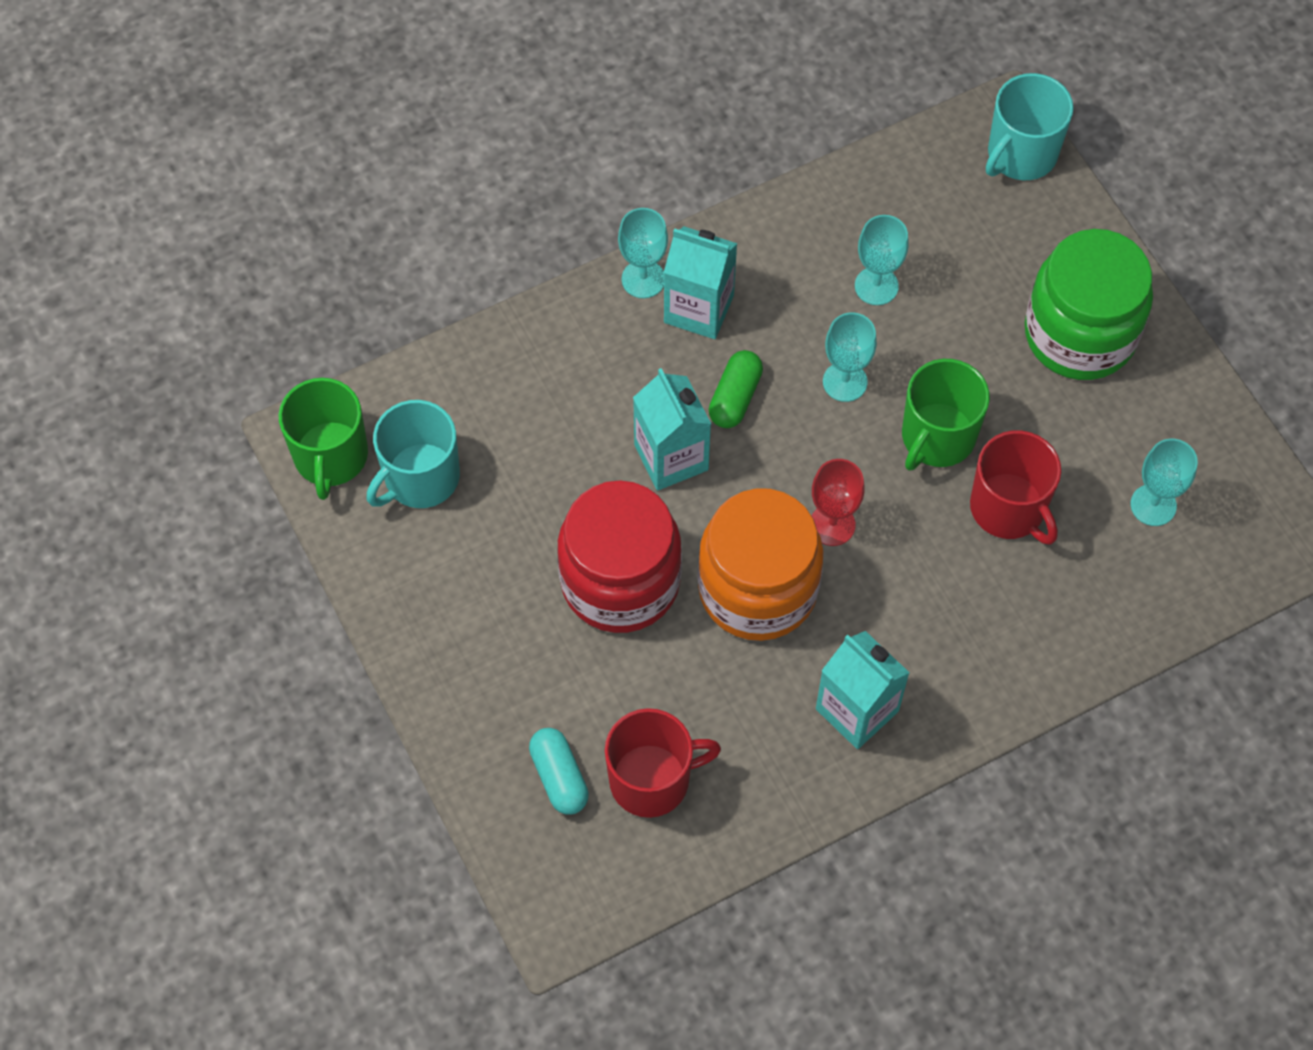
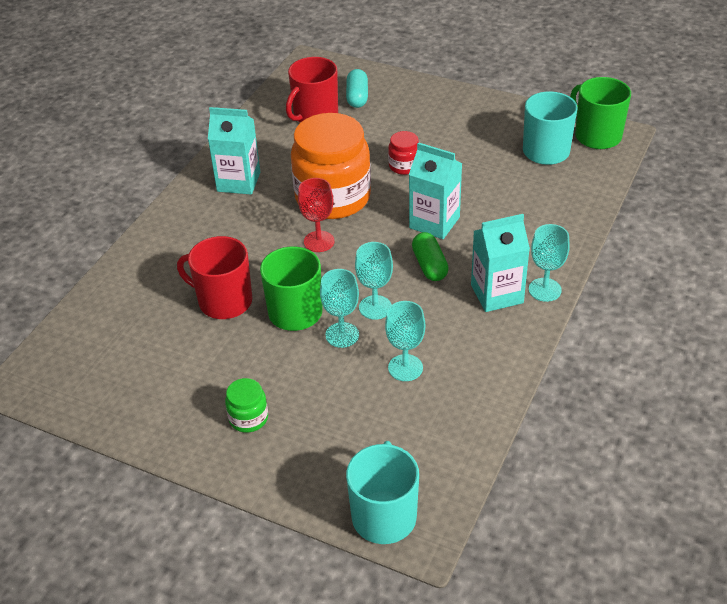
camera: 145 degrees right, 20 degrees down
turquoise capsule [529,728,589,815] -> turquoise capsule turned 60 degrees clockwise [346,69,368,108]
red jar [558,480,682,633] -> red jar [388,131,419,175], size x0.43
green jar [1025,229,1153,380] -> green jar [225,378,268,433], size x0.43
turquoise goblet [1131,438,1198,526] -> turquoise goblet moved to [320,269,359,348]

